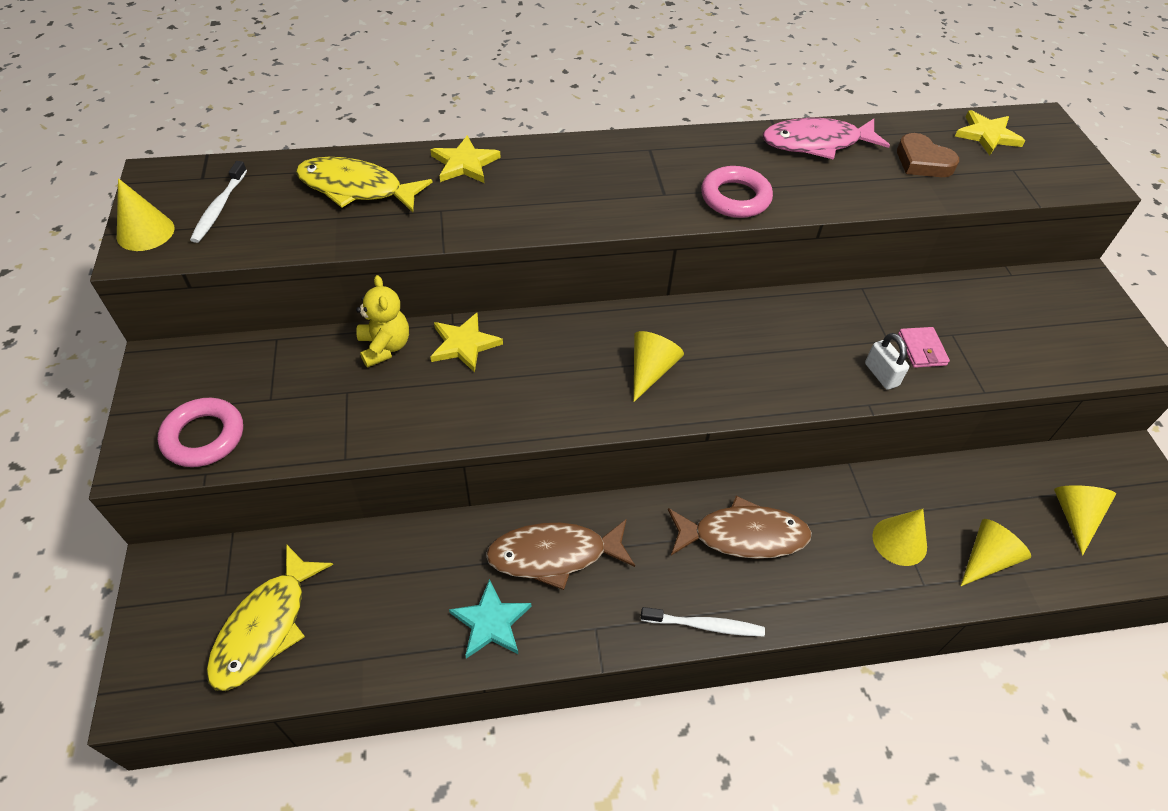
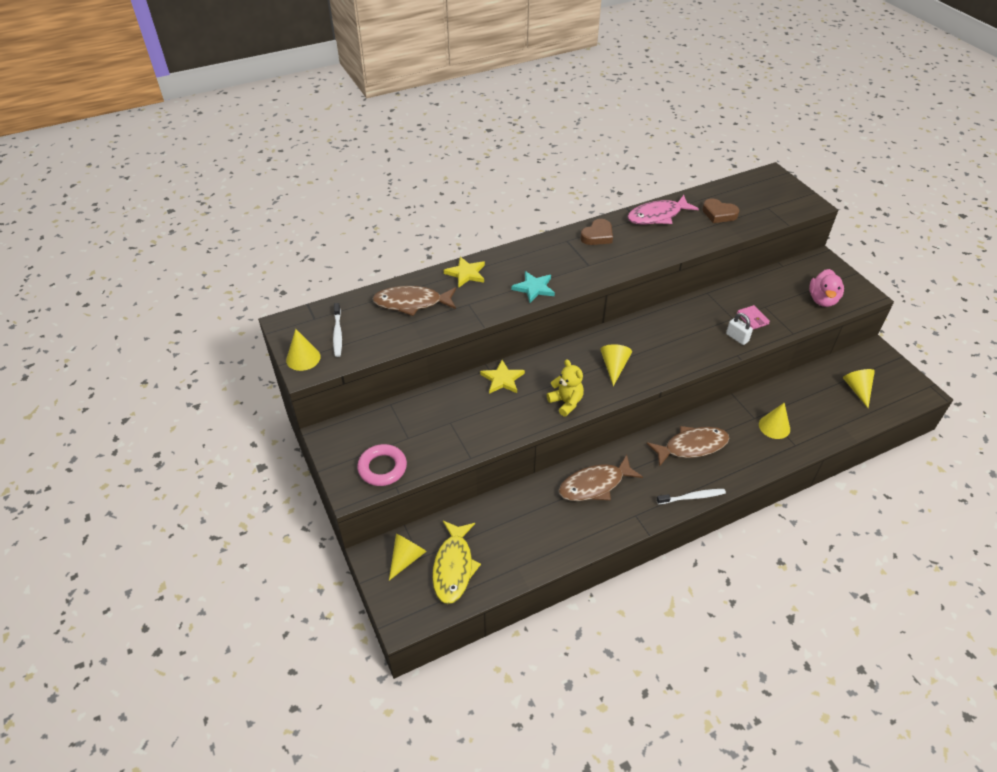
camera: 15 degrees left, 5 degrees down
yellow fish [296,157,433,212] -> brown fish [372,286,456,316]
yellow teddy bear [356,275,409,368] -> yellow teddy bear moved to [547,359,584,417]
turquoise star [449,579,531,659] -> turquoise star moved to [511,271,555,303]
pink ring [701,166,773,218] -> none
yellow star [955,110,1025,156] -> none
yellow cone [961,519,1031,586] -> yellow cone moved to [389,533,427,581]
none -> brown heart [580,219,613,245]
none -> pink duck [809,269,844,307]

